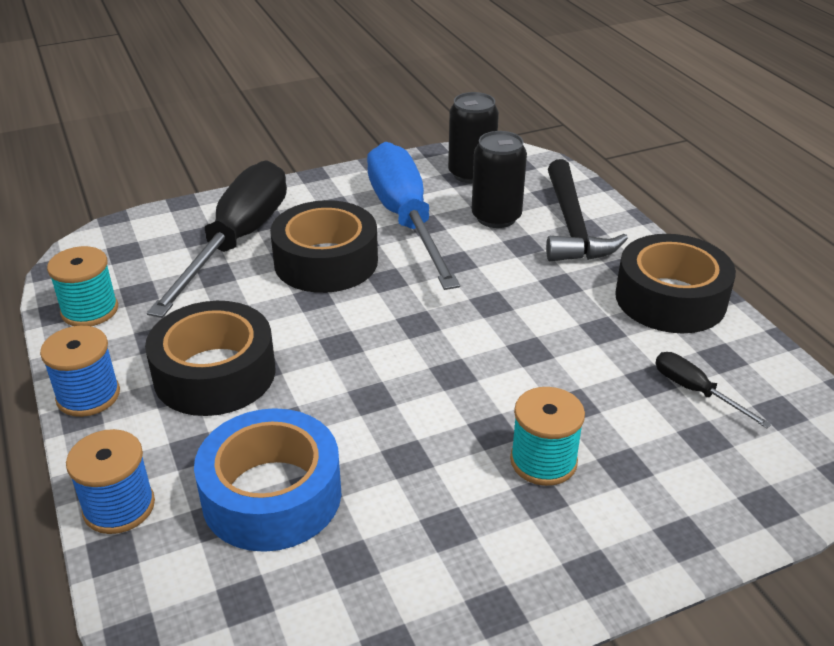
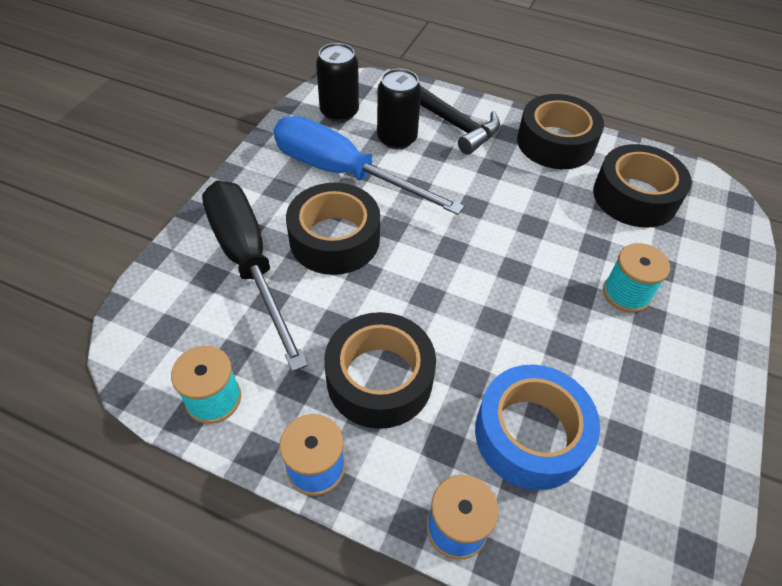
camera: 45 degrees left, 15 degrees up
black screwdriver [655,352,772,428] -> black tape [593,144,692,228]

